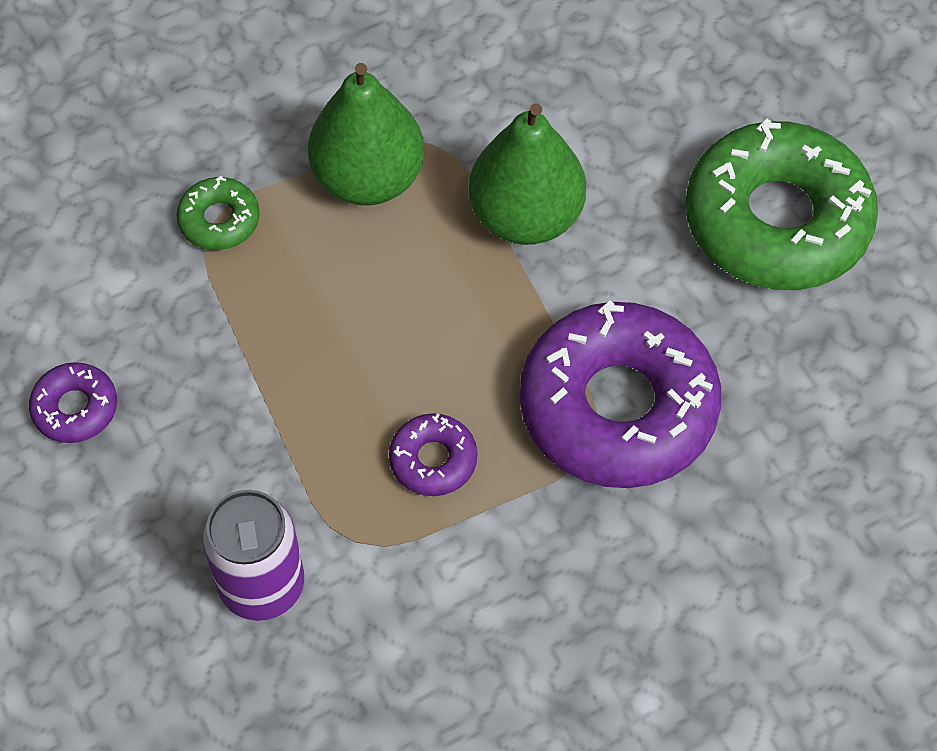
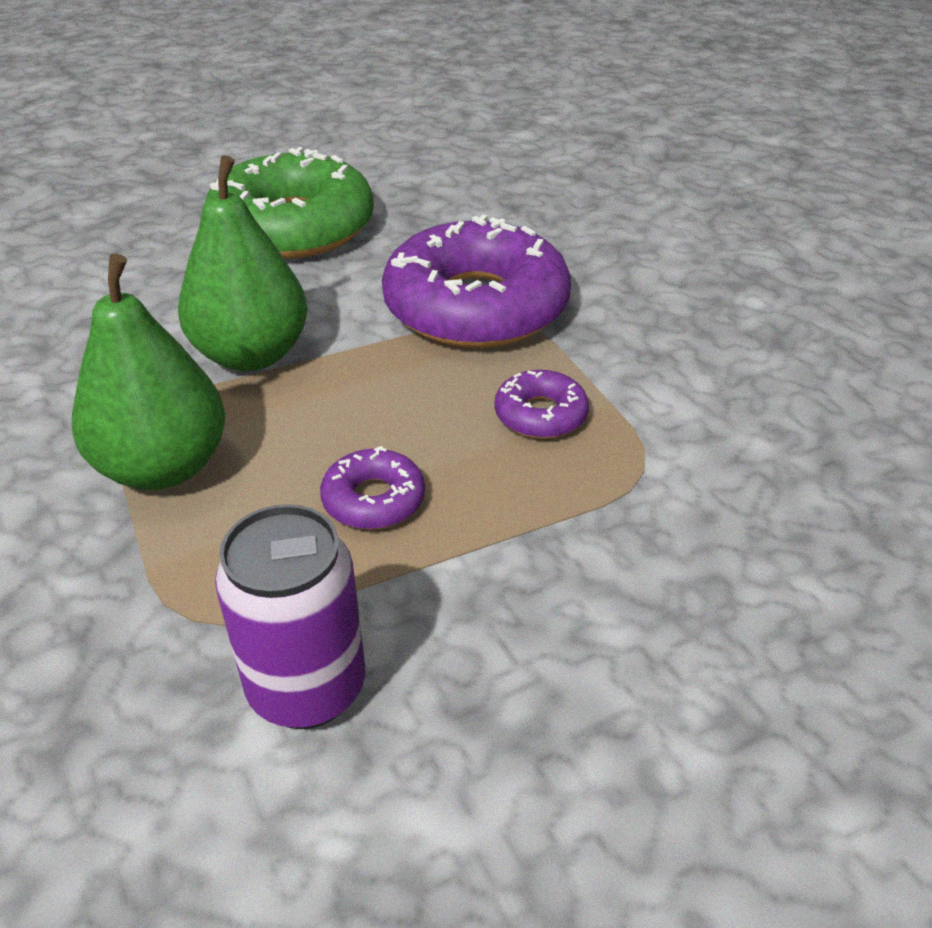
camera: 90 degrees left, 20 degrees down
purple donut [29,362,117,443] -> purple donut moved to [320,446,425,529]
green donut [177,176,260,250] -> none
purple can [203,490,304,621] -> purple can moved to [215,504,365,729]

